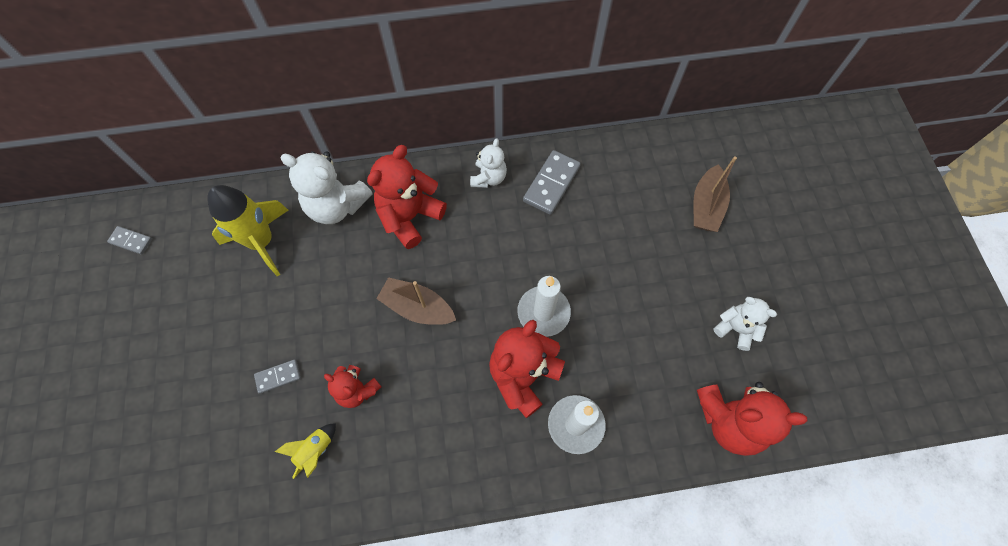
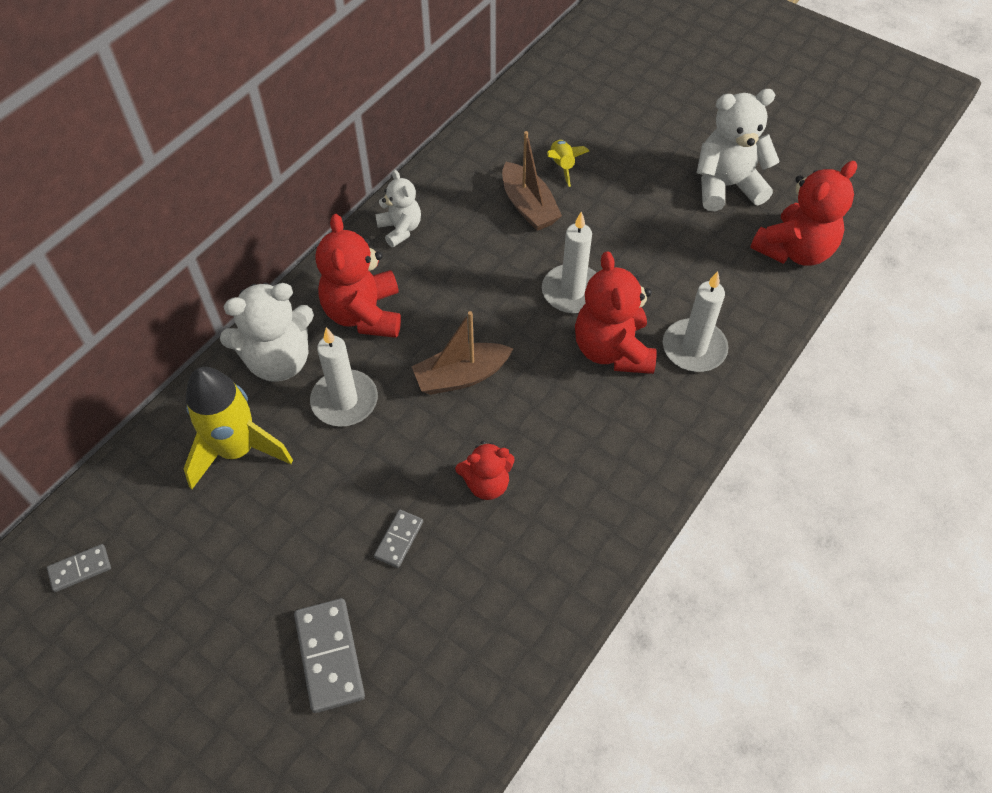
camera: 45 degrees left, 10 degrees down
yellow rocket [275,423,336,479] -> yellow rocket moved to [547,140,589,187]
grey domino [523,150,581,215] -> grey domino moved to [294,598,365,713]
brown boat [693,156,737,232] -> brown boat moved to [502,131,562,231]
white teddy bear [713,297,777,351] -> white teddy bear [696,89,780,211], size x1.69
none -> white candle [310,327,378,427]

